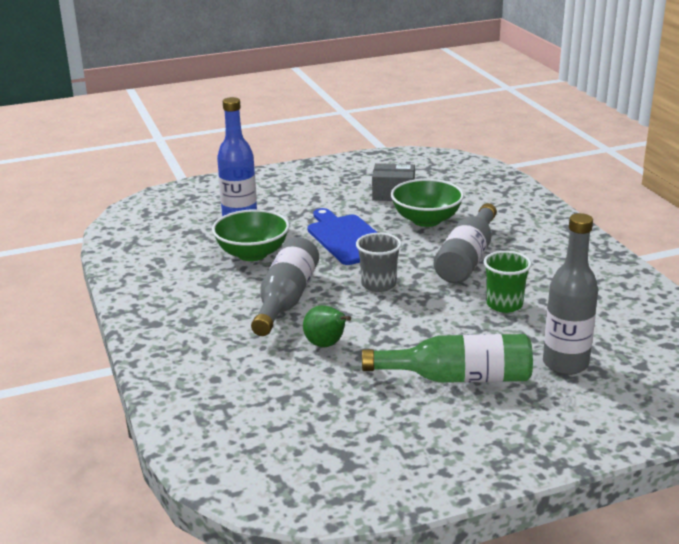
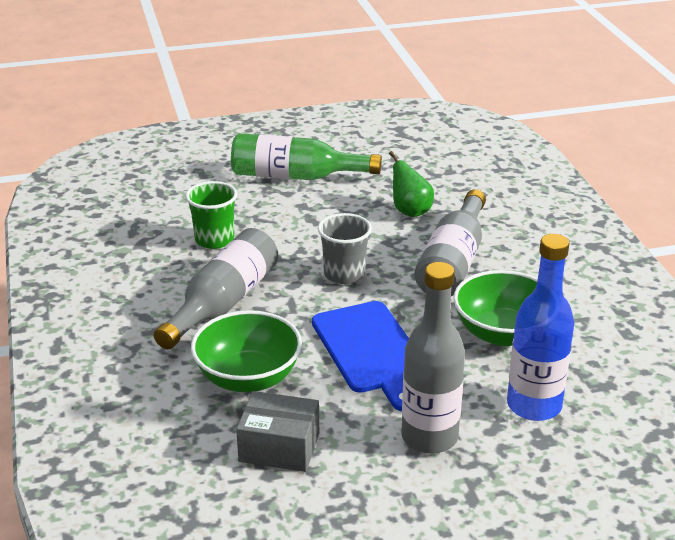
camera: 175 degrees left, 5 degrees up
grey bottle [543,213,598,375] -> grey bottle moved to [401,262,465,454]

